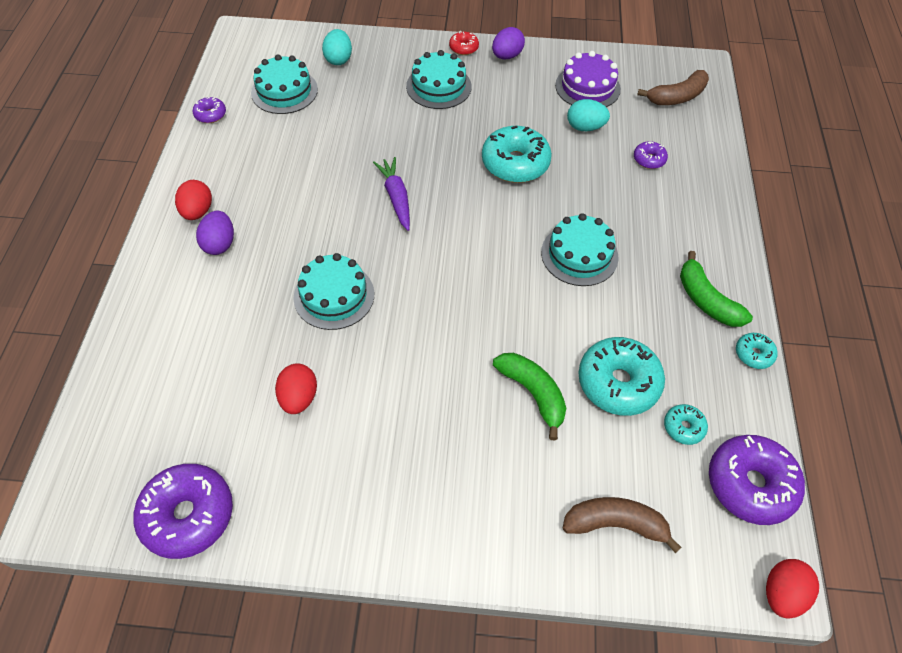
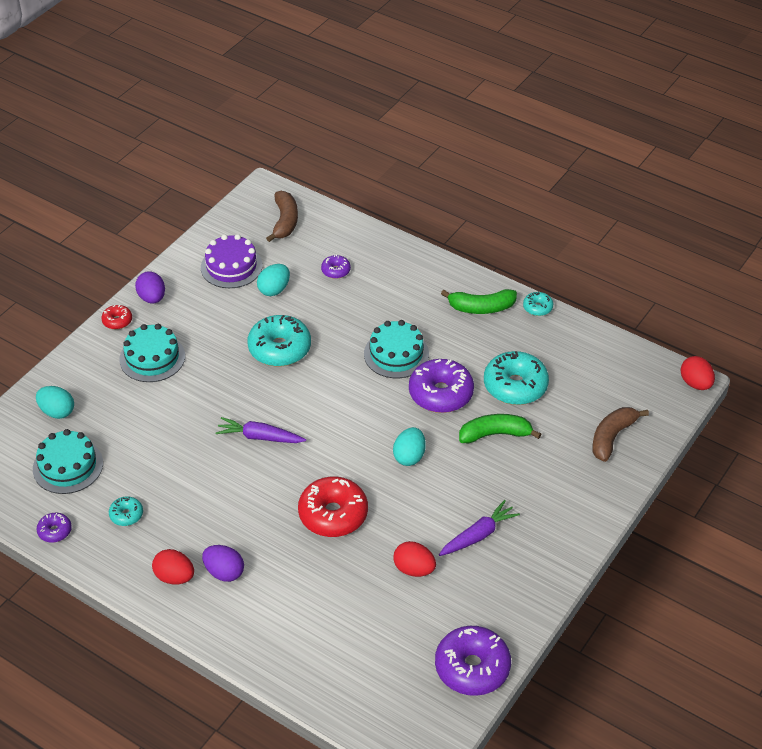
camera: 60 degrees left, 10 degrees down
turquoise cake [293,253,374,330] -> red donut [298,477,368,537]
turquoise donut [664,404,708,445] -> turquoise donut moved to [109,496,143,526]
purple donut [709,435,805,525] -> purple donut moved to [409,359,474,413]
none -> turquoise egg [393,427,426,466]
none -> purple carrot [439,500,520,556]

